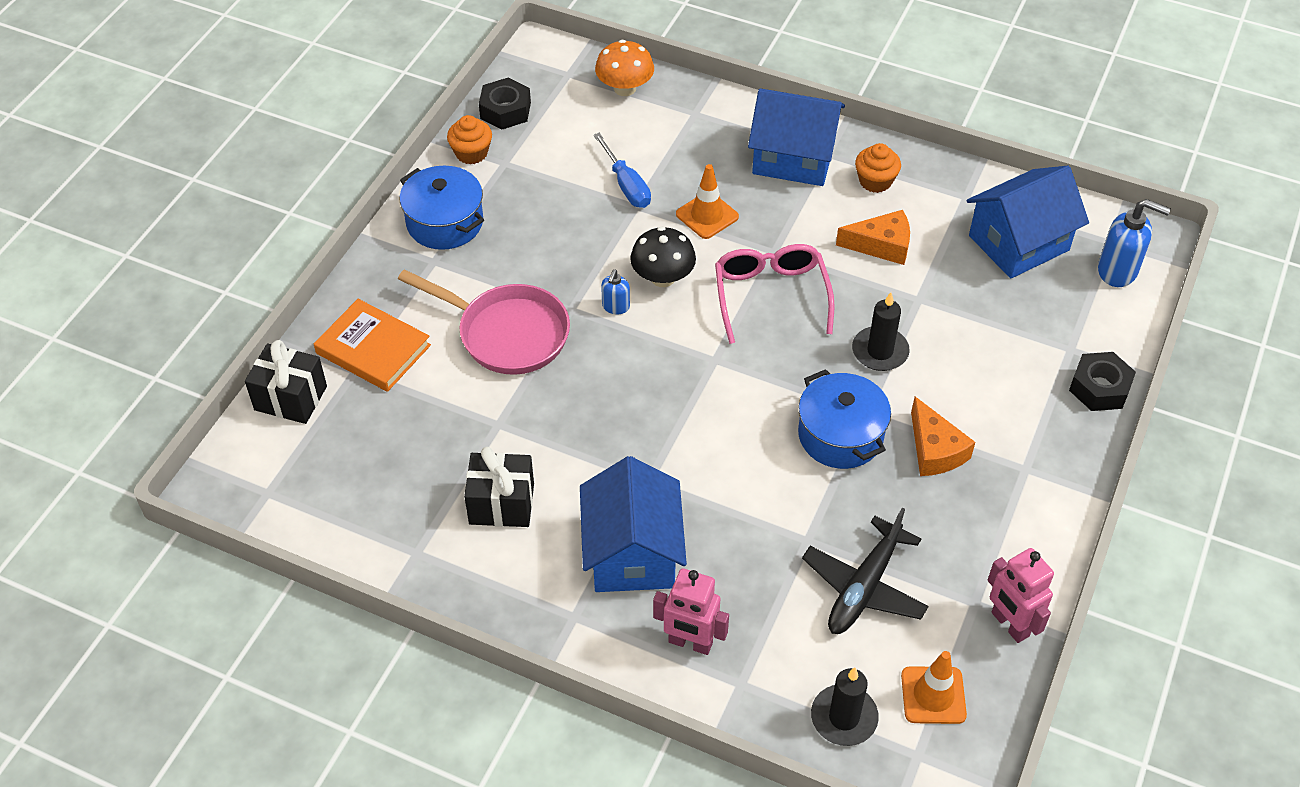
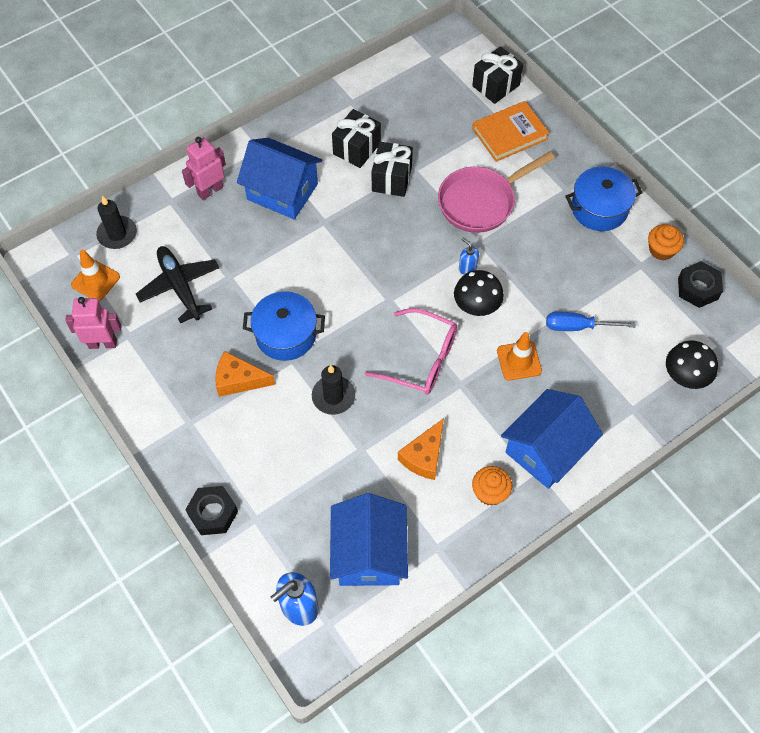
camera: 120 degrees right, 10 degrees up
orange mushroom [595,40,654,96] -> black mushroom [666,340,718,389]
none -> black gift [372,142,413,197]

